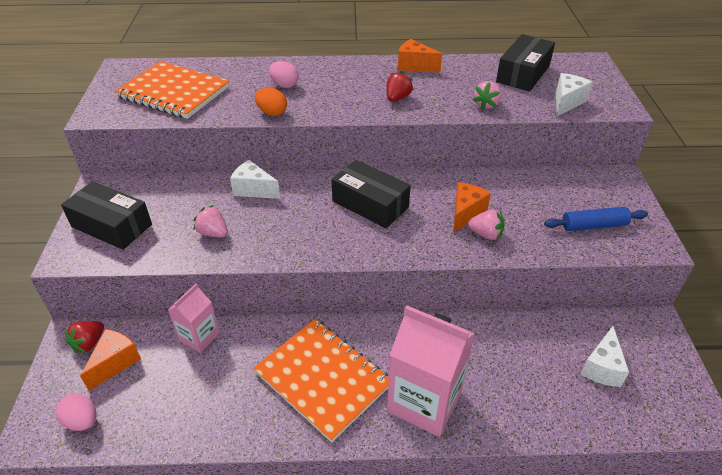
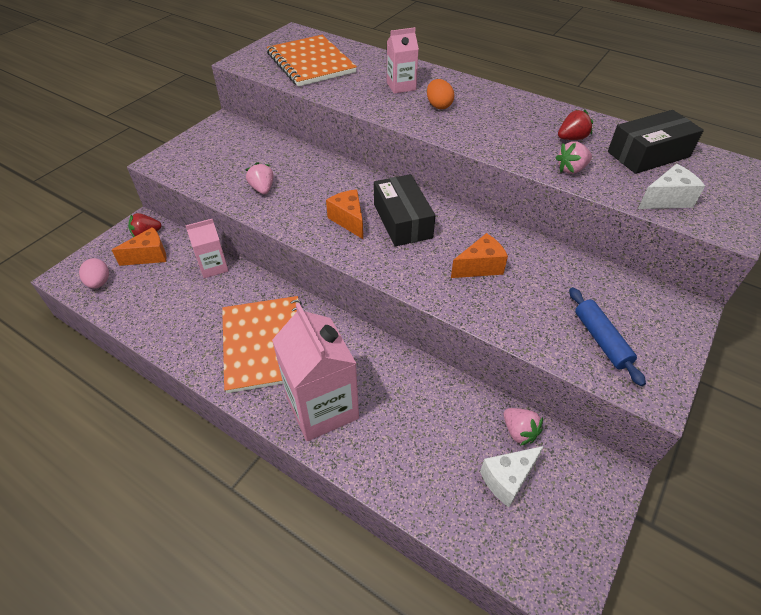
camera: 35 degrees right, 5 degrees up
black box [61,181,152,250] -> none
white cheese [230,160,280,199] -> none
orange egg [255,88,287,116] -> orange egg moved to [427,79,454,109]
pink egg [269,61,299,88] -> pink carton [387,27,419,94]
red strawberry [386,71,414,102] -> red strawberry moved to [558,109,593,140]
orange cheese [398,39,442,73] -> orange cheese moved to [326,189,363,239]
pink strawberry [468,209,504,240] -> pink strawberry moved to [504,408,543,446]
blue rolling pin [544,207,648,231] -> blue rolling pin turned 45 degrees clockwise [569,287,646,386]

